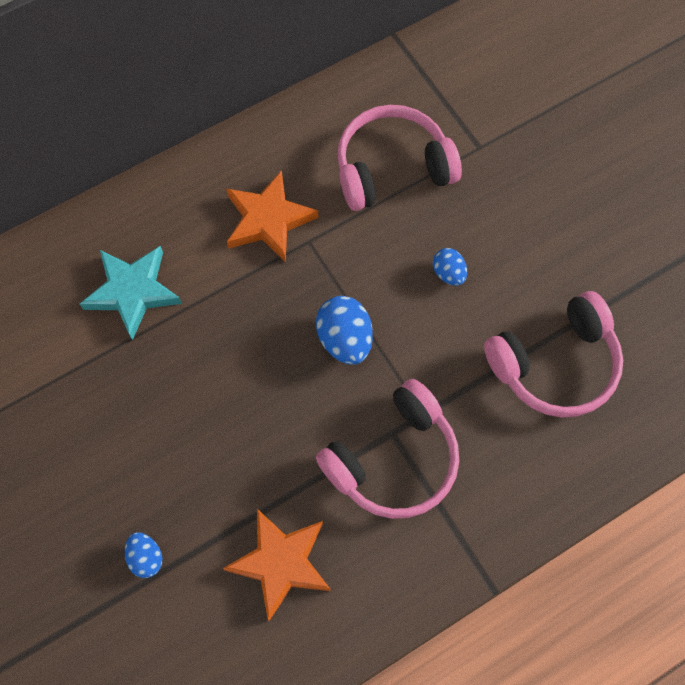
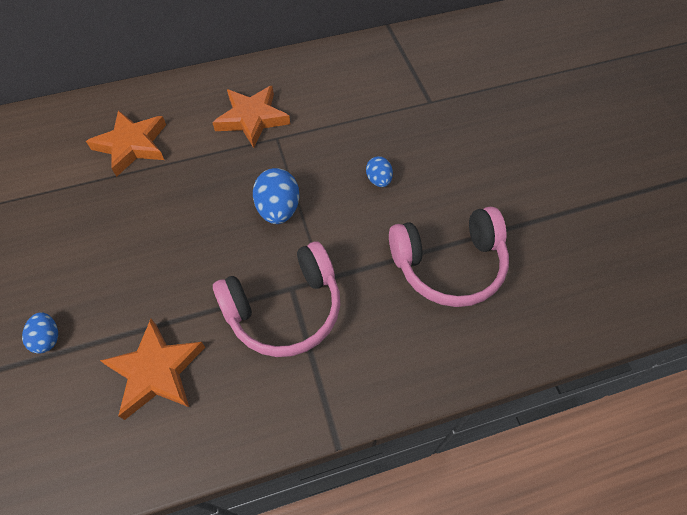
camera: 15 degrees right, 10 degrees down
turquoise star [80,246,182,340] -> orange star [86,110,166,177]
pink headphones [337,105,462,211] -> none

